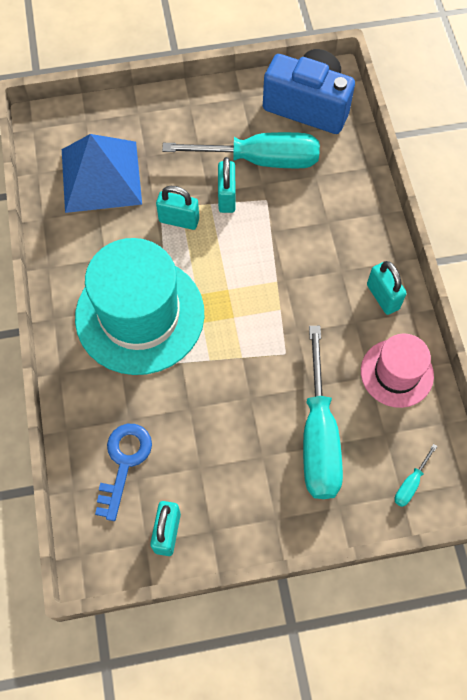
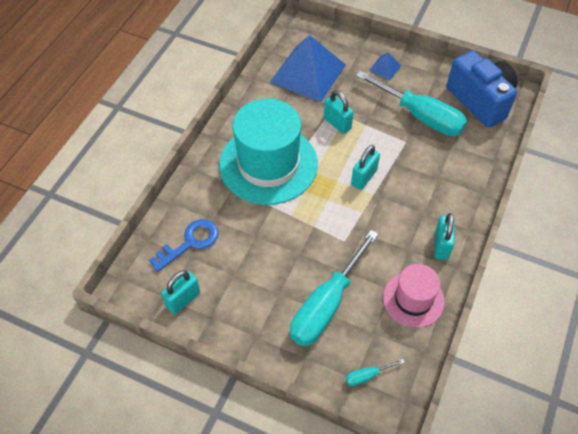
camera: 35 degrees right, 10 degrees down
turquoise padlock [218,157,235,213] -> turquoise padlock moved to [351,145,380,190]
none -> blue pyramid [369,52,401,80]

